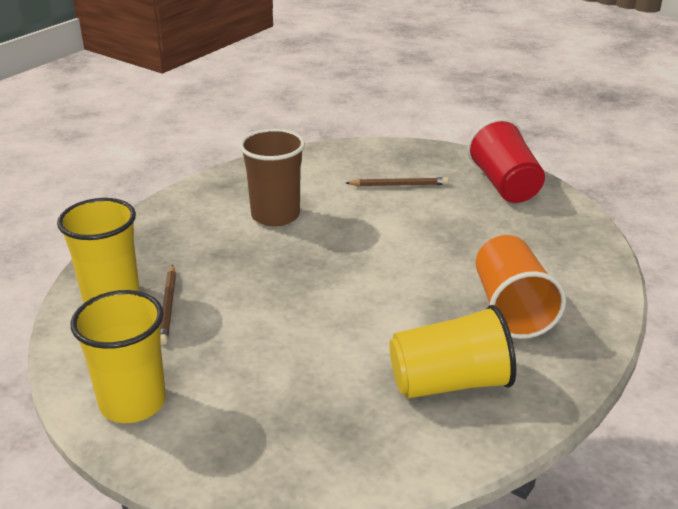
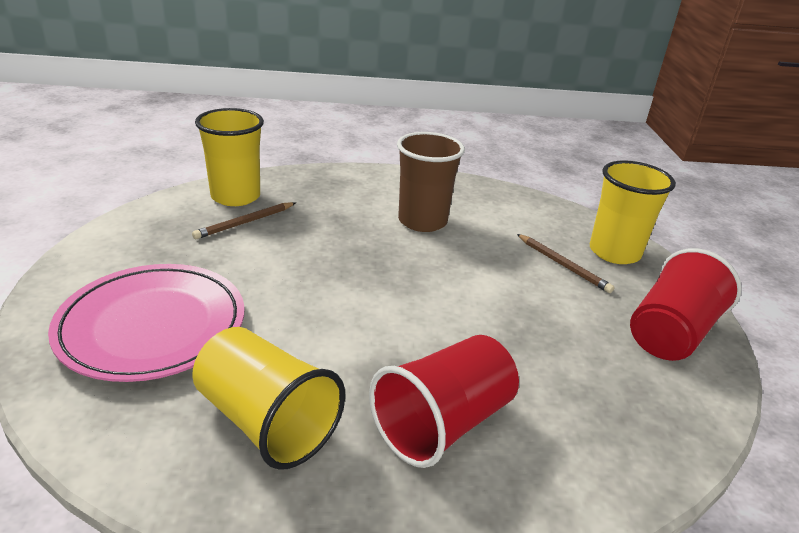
camera: 50 degrees right, 0 degrees up
yellow cup [71,290,166,423] -> yellow cup moved to [590,160,676,264]
orange cup [476,235,566,339] -> red cup [369,335,519,468]
none -> pink plate [48,264,245,382]

